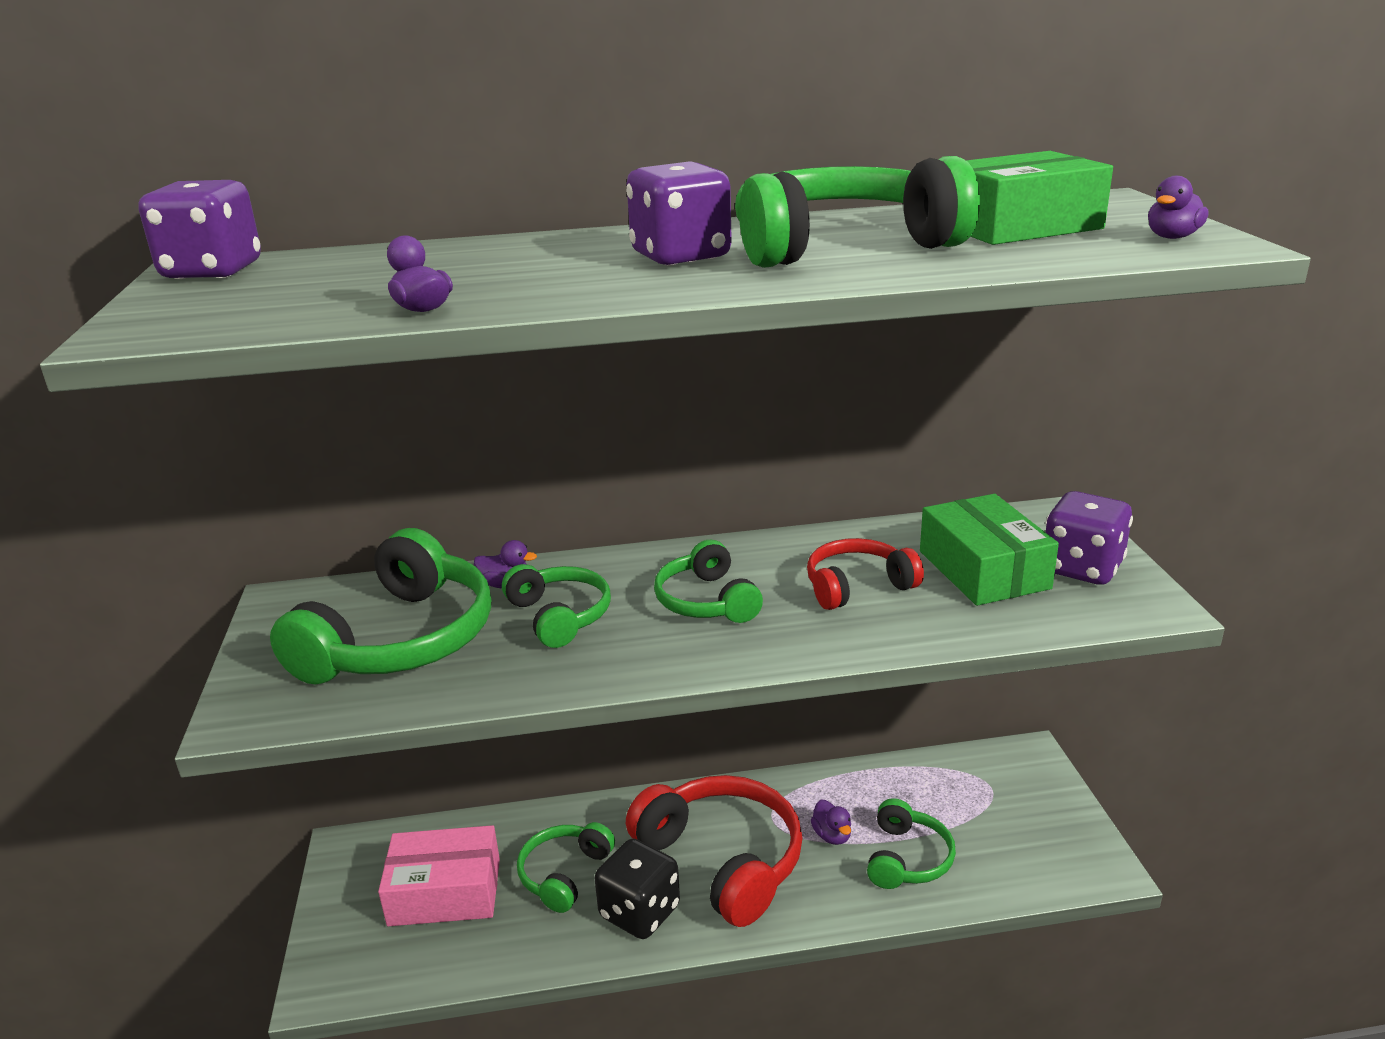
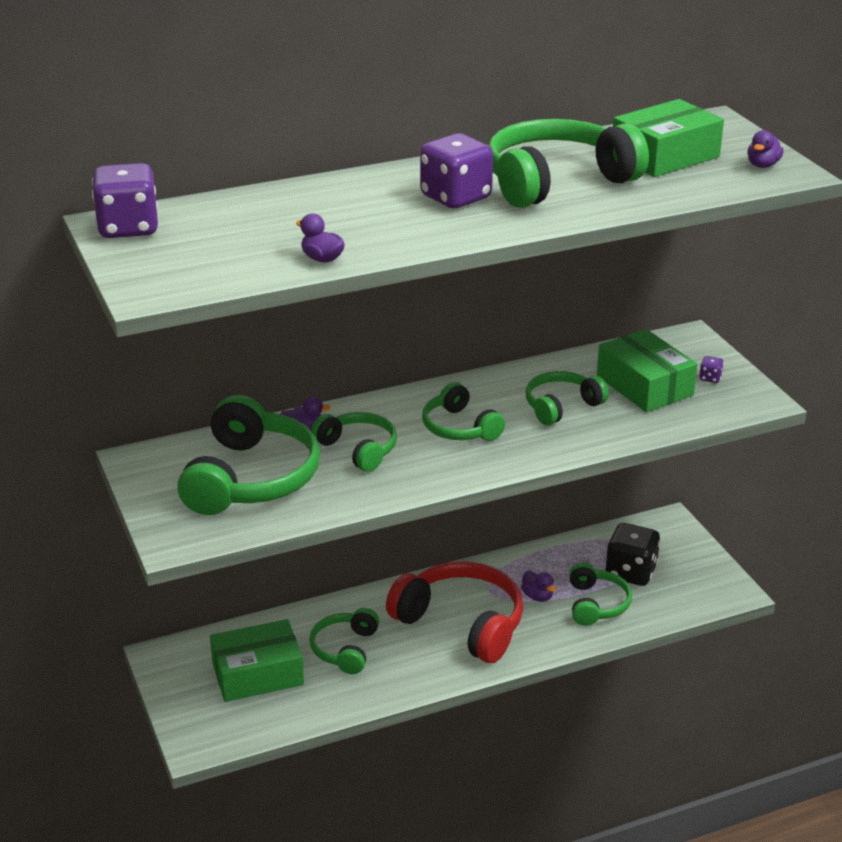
camera: 15 degrees left, 5 degrees up
pink box [378,825,500,926] -> green box [210,619,304,702]
black dice [595,839,680,939] -> black dice moved to [605,523,661,586]
red headphones [807,538,924,610] -> green headphones [526,371,609,425]
purple dice [1046,491,1133,585] -> purple dice [699,356,724,383], size x0.42

